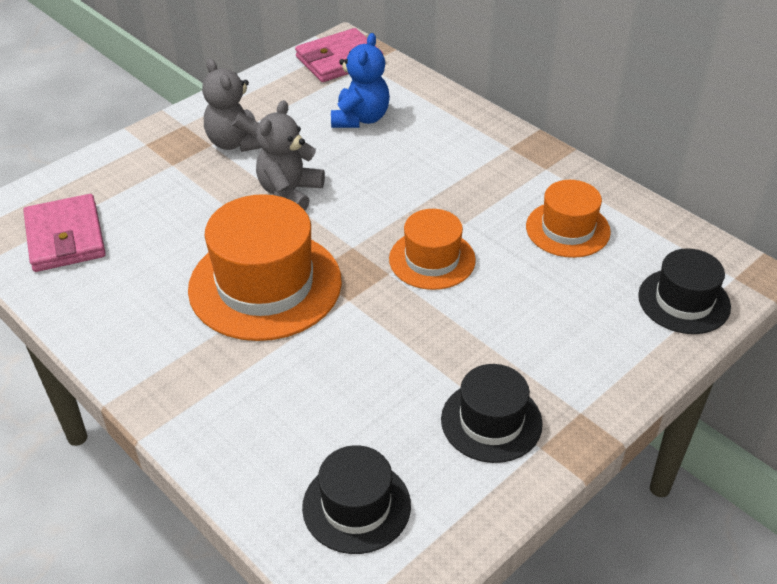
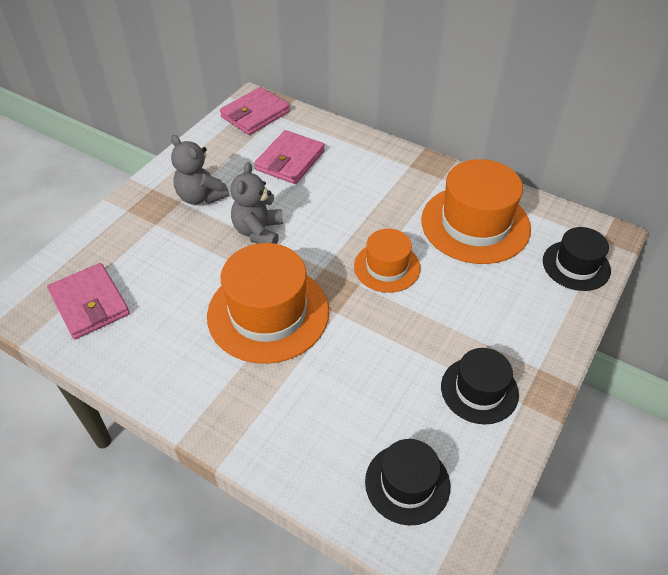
camera: 15 degrees left, 5 degrees up
blue teddy bear [331,33,390,128] -> pink wallet [254,130,325,184]
orange hat [526,180,611,258] -> orange hat [421,159,531,264], size x1.72

